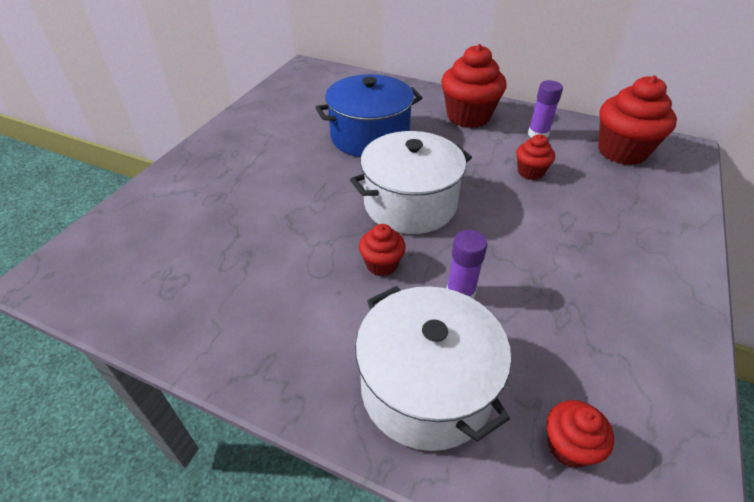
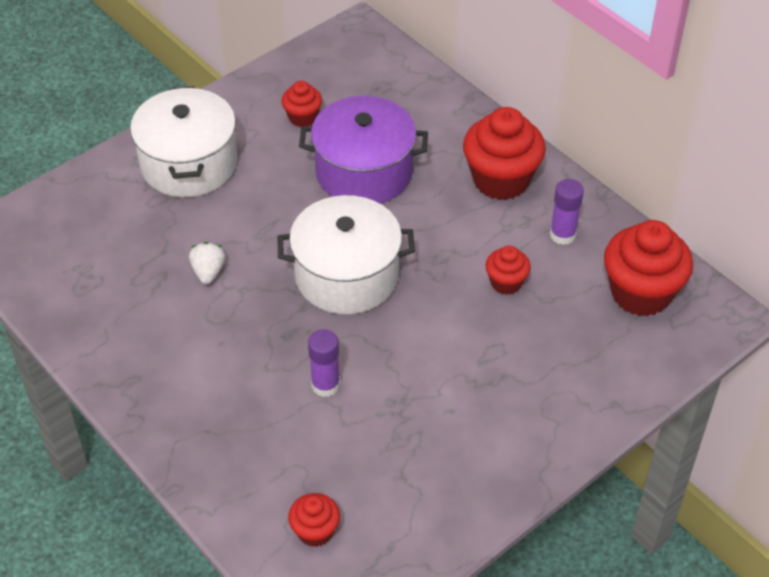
camera: 25 degrees right, 5 degrees up
blue pot [315,74,422,157] -> purple pot [299,96,428,204]
white pot [355,286,511,451] -> white pot moved to [130,86,237,197]
red cupcake [359,224,406,276] -> red cupcake moved to [282,81,322,127]
none -> white strawberry [189,242,225,284]

